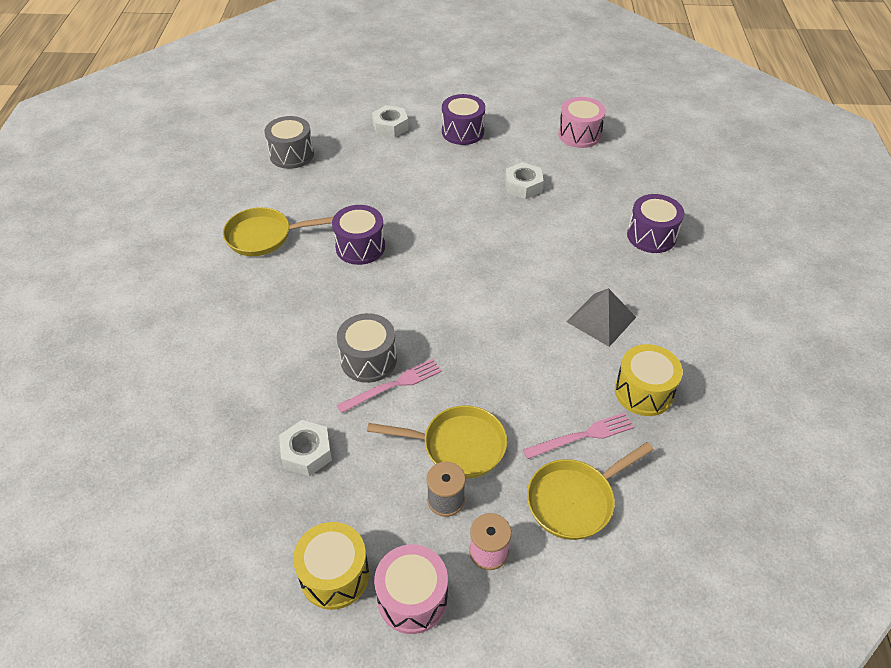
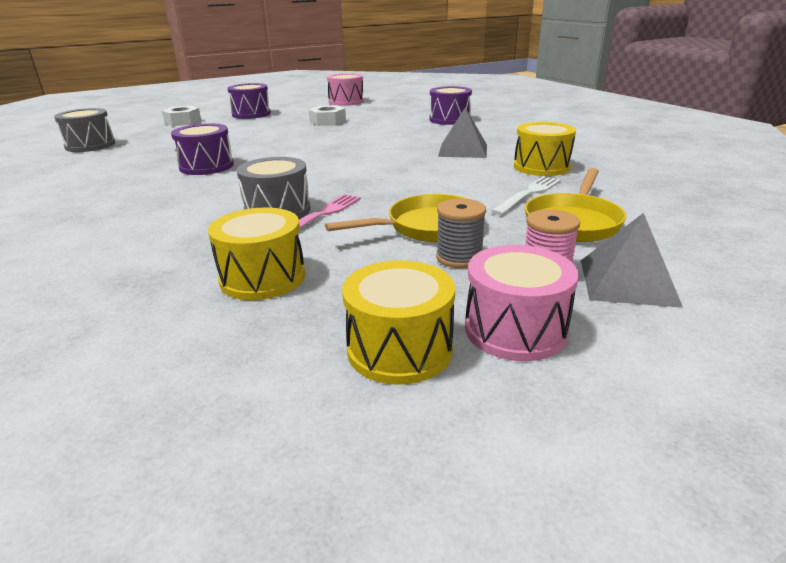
camera: 30 degrees left, 20 degrees down
yellow pan [223,207,333,256] -> none
white nut [279,420,332,476] -> yellow drum [208,207,305,300]
pink fork [523,413,634,459] -> white fork [491,176,561,215]
none -> grey pyramid [581,213,683,308]

